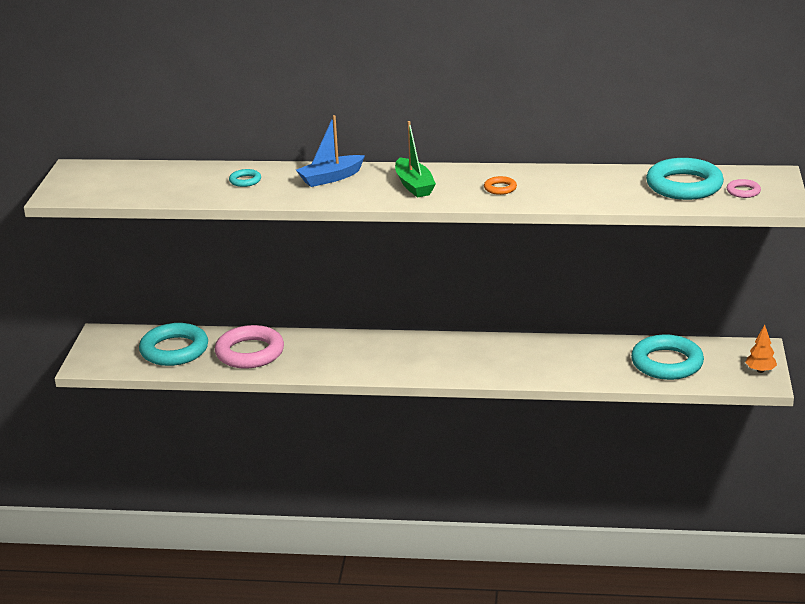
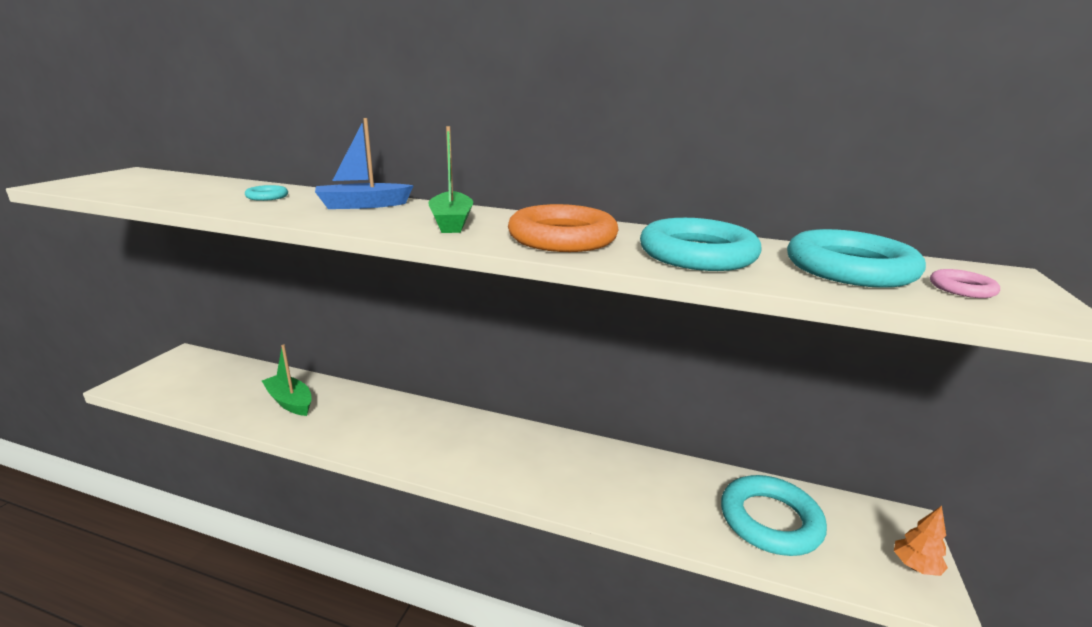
camera: 10 degrees right, 5 degrees down
turquoise ring [139,323,208,366] -> turquoise ring moved to [640,218,762,271]
pink ring [215,325,284,369] -> green boat [262,344,312,416]
orange ring [484,176,517,195] -> orange ring [508,204,619,252], size x2.29

